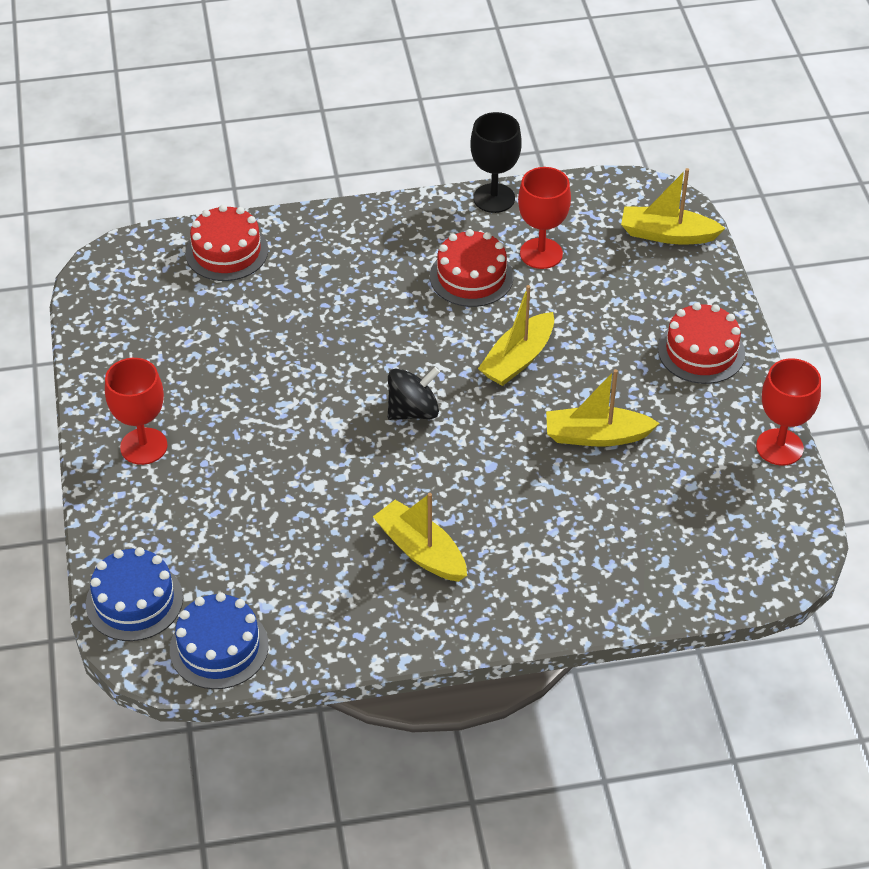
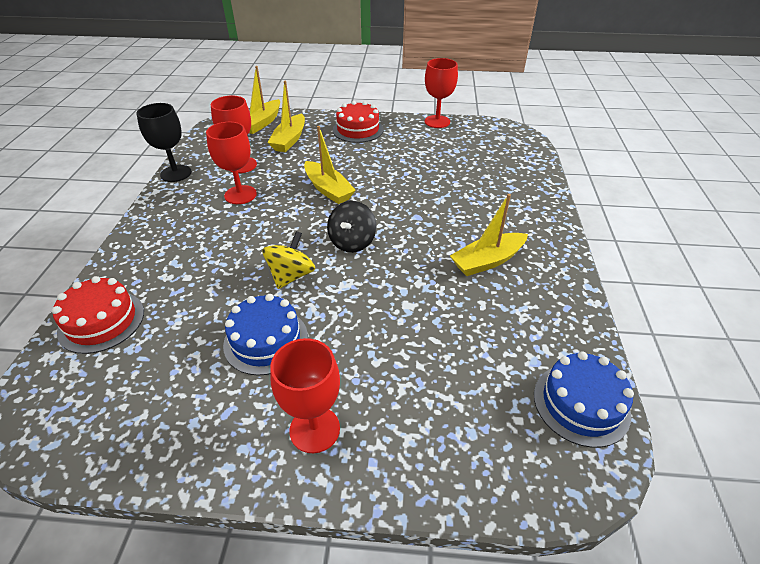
camera: 75 degrees left, 5 degrees down
blue cake [86,547,183,641] -> blue cake moved to [223,294,308,376]
black spinning top [388,367,440,420] -> black spinning top turned 150 degrees counterclockwise [327,201,377,253]
red cake [430,229,514,307] -> red goblet [206,122,257,204]
yellow boat [546,369,660,447] -> yellow boat moved to [268,81,305,152]
none -> yellow spinning top [262,231,315,289]

